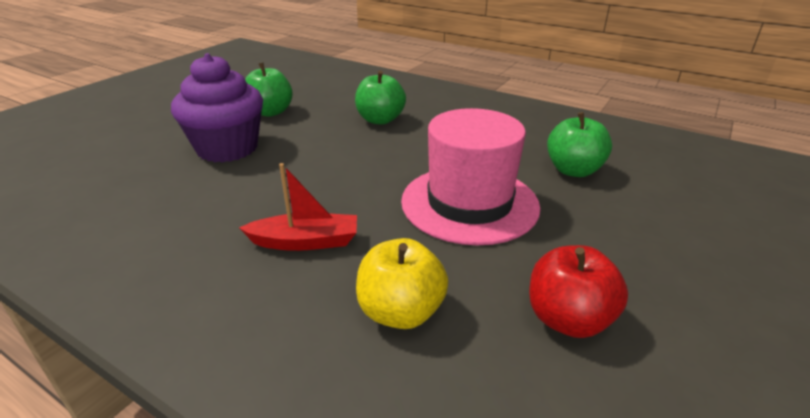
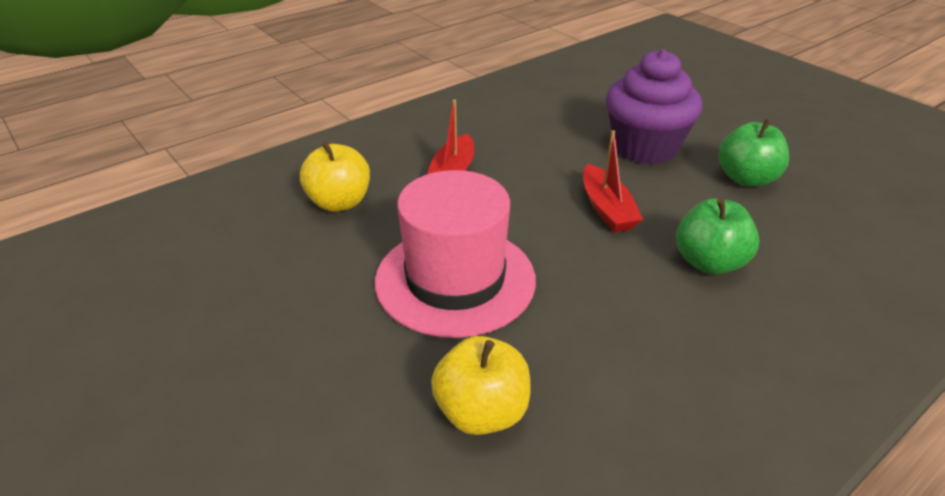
camera: 110 degrees right, 5 degrees up
red apple [529,245,628,338] -> none
green apple [547,112,612,177] -> yellow apple [431,336,530,435]
none -> red boat [583,130,643,232]

